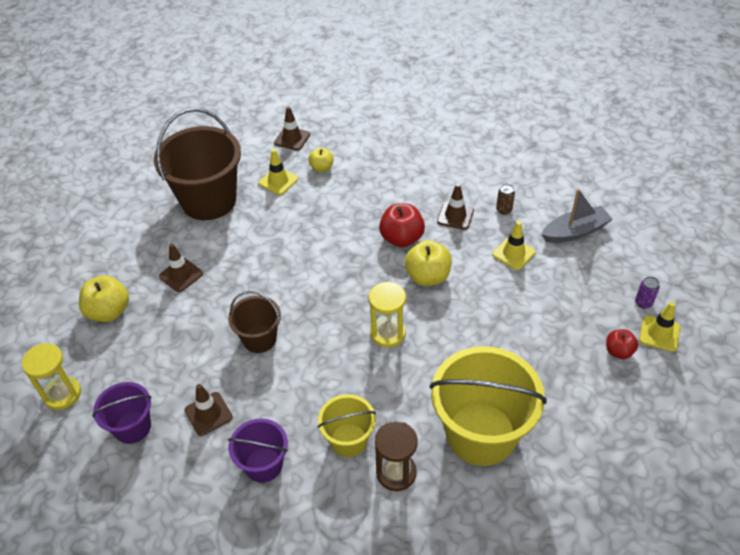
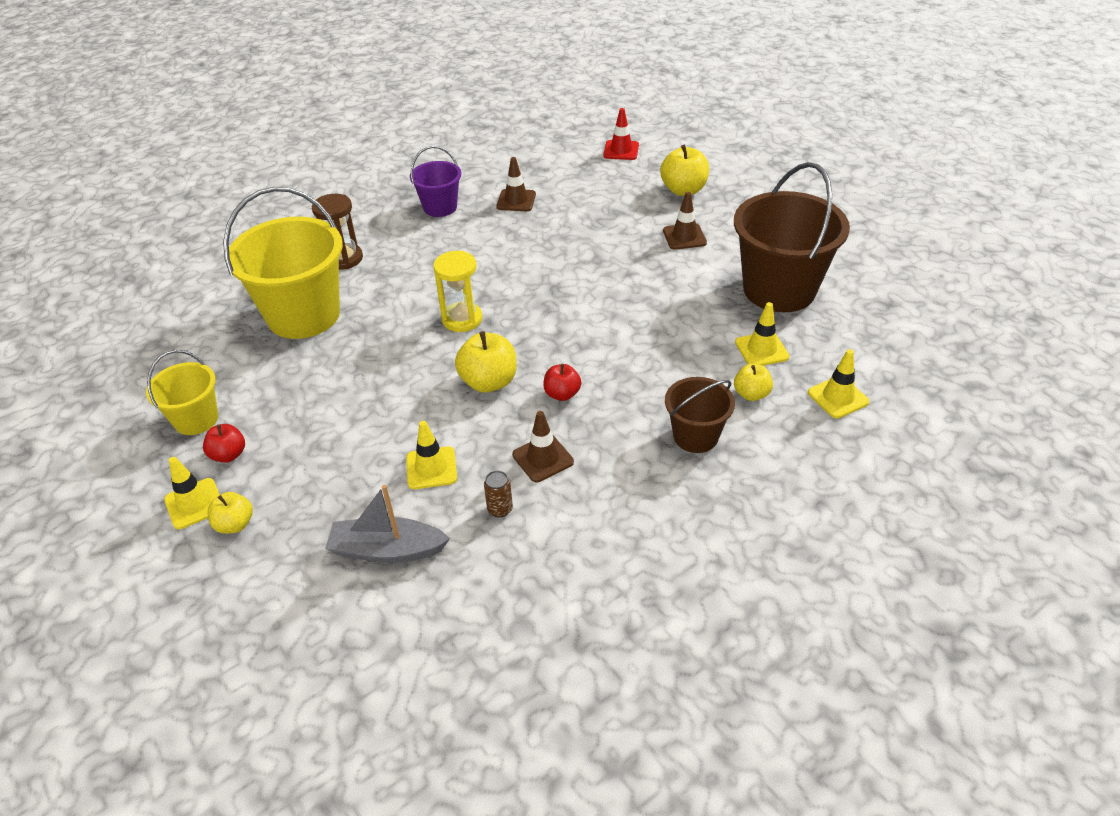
camera: 130 degrees right, 5 degrees down
yellow hourglass [22,343,81,410] -> red traffic cone [603,108,639,160]
purple bucket [92,382,152,444] -> none
brown bucket [228,291,281,353] -> brown bucket moved to [665,377,735,453]
brown traffic cone [274,107,310,151] -> yellow traffic cone [808,349,869,418]
yellow bucket [317,394,376,457] -> yellow bucket moved to [146,350,218,435]
red apple [379,203,425,247] -> red apple [543,364,581,401], size x0.61
grey boat [541,189,613,243] -> grey boat turned 75 degrees clockwise [325,485,450,563]
purple can [635,276,660,309] -> yellow apple [208,492,253,534]

